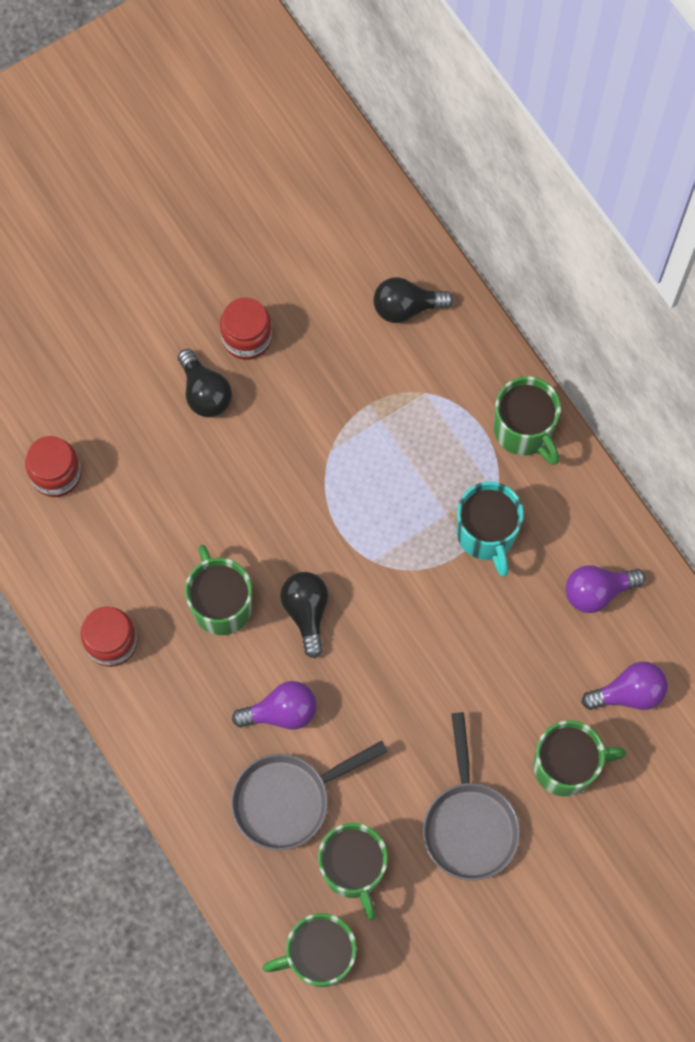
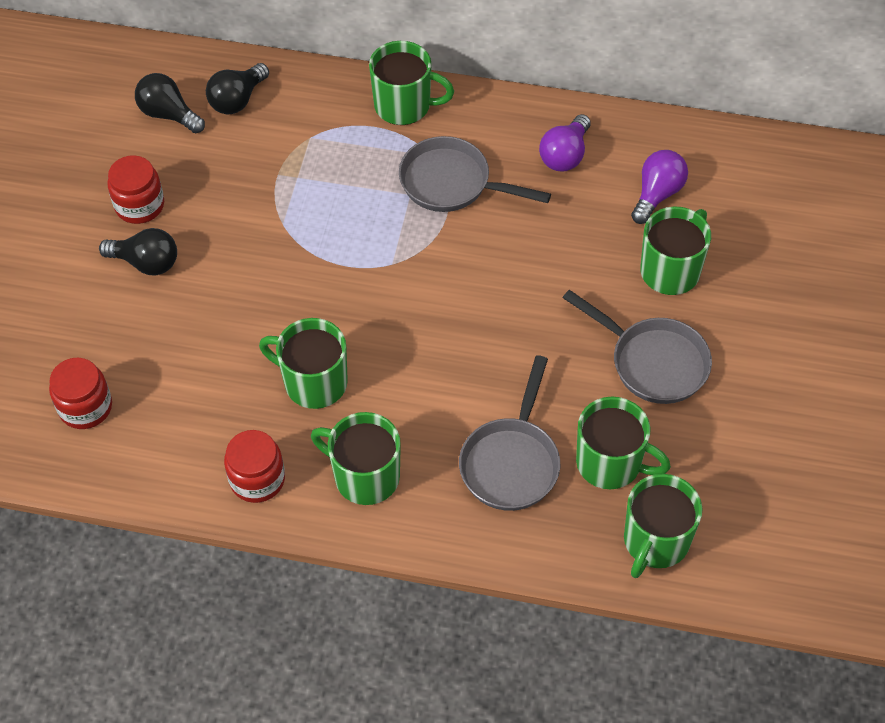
camera: 45 degrees left, 15 degrees down
purple light bulb [232,681,317,730] -> none
black light bulb [280,572,328,658] -> black light bulb moved to [135,73,205,133]
turquoise mug [457,482,524,577] -> grey pan [399,136,551,212]
none -> green mug [311,412,401,505]

